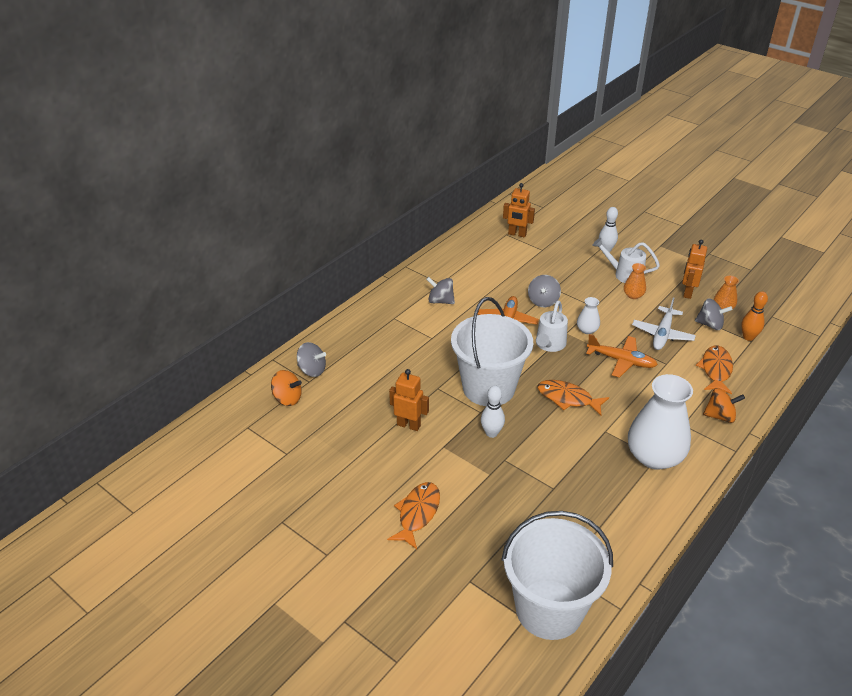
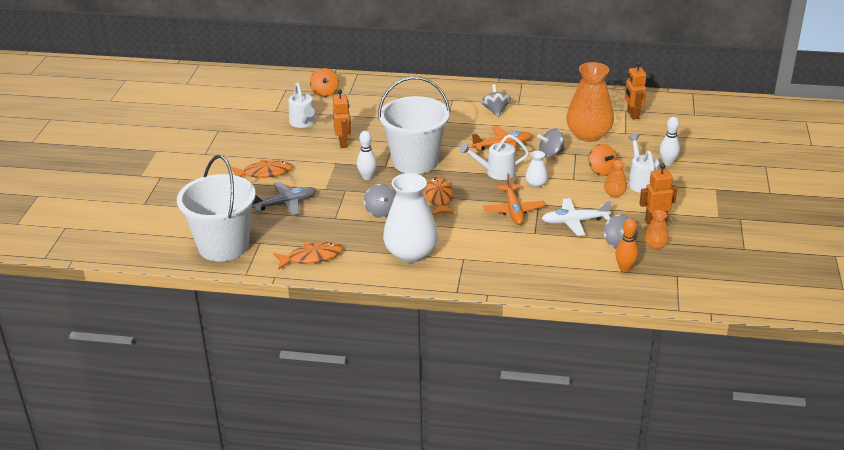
camera: 60 degrees right, 5 degrees down
grey spinning top [297,342,326,377] -> grey spinning top moved to [364,184,396,218]
orange fish [696,345,733,394] -> orange fish moved to [273,242,342,270]
orange spinning top [703,388,745,423] -> orange spinning top moved to [589,144,617,176]
none -> grey plane [252,182,316,216]
none -> white watering can [288,83,316,128]
none -> orange vase [566,62,614,142]

